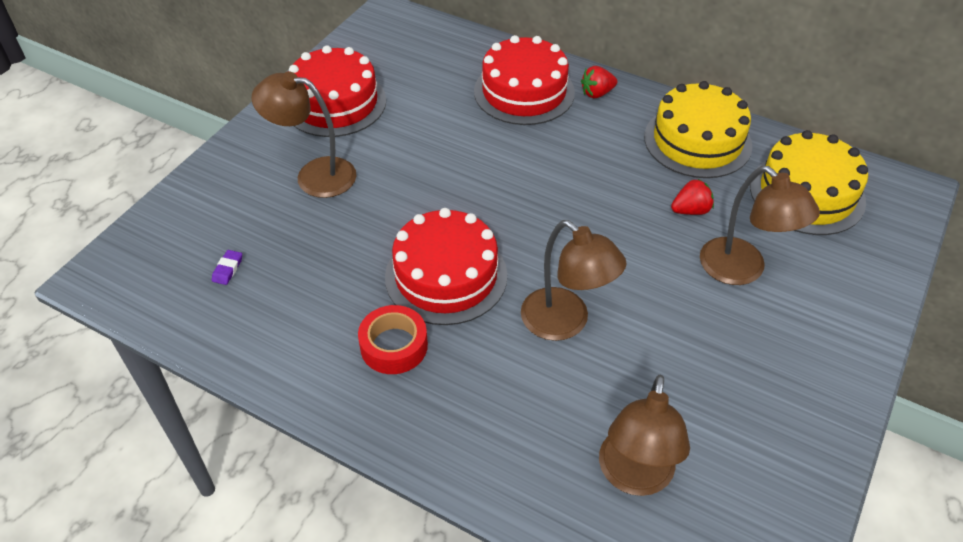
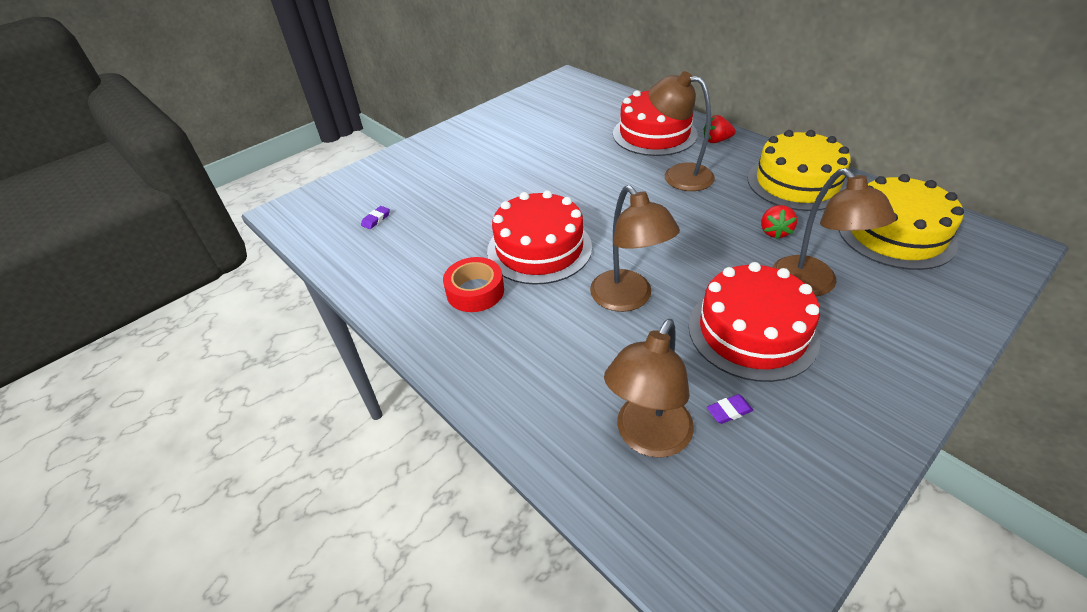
camera: 20 degrees right, 5 degrees down
brown lamp [252,71,356,198] -> brown lamp moved to [648,71,715,191]
red cake [289,45,386,137] -> red cake moved to [688,262,820,382]
red strawberry [671,179,714,215] -> red strawberry turned 105 degrees clockwise [761,205,797,239]
none -> purple eraser [707,394,753,424]

